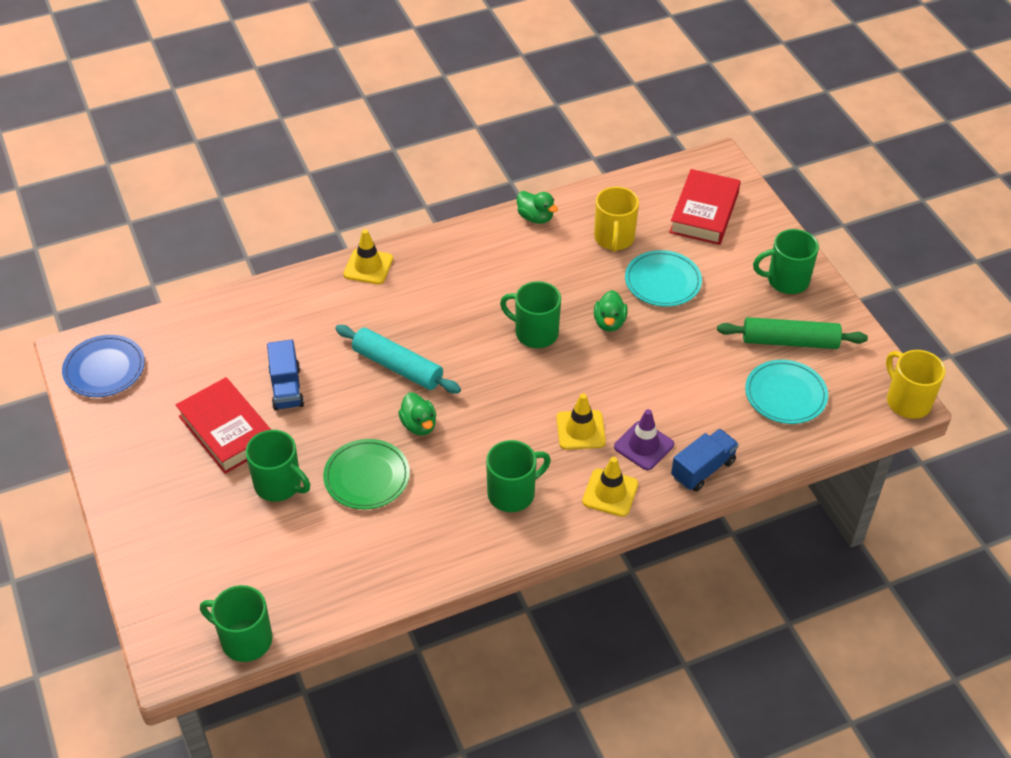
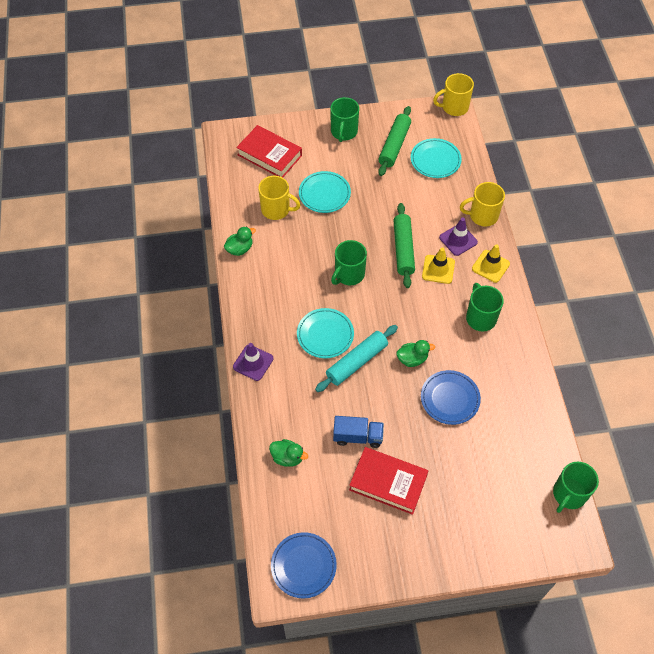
camera: 75 degrees left, 10 degrees up
red book [176,377,271,474] -> red book turned 45 degrees clockwise [349,447,428,515]
green mug [246,430,310,502] -> none
green plate [323,439,410,509] -> blue plate [421,370,481,425]
yellow traffic cone [343,229,393,284] -> purple traffic cone [233,343,273,381]
green duck [594,290,628,332] -> green duck moved to [269,439,308,467]
blue truck [671,429,739,492] -> yellow mug [460,182,505,226]
none -> turquoise plate [297,308,354,358]
none -> green rolling pin [393,203,415,288]

